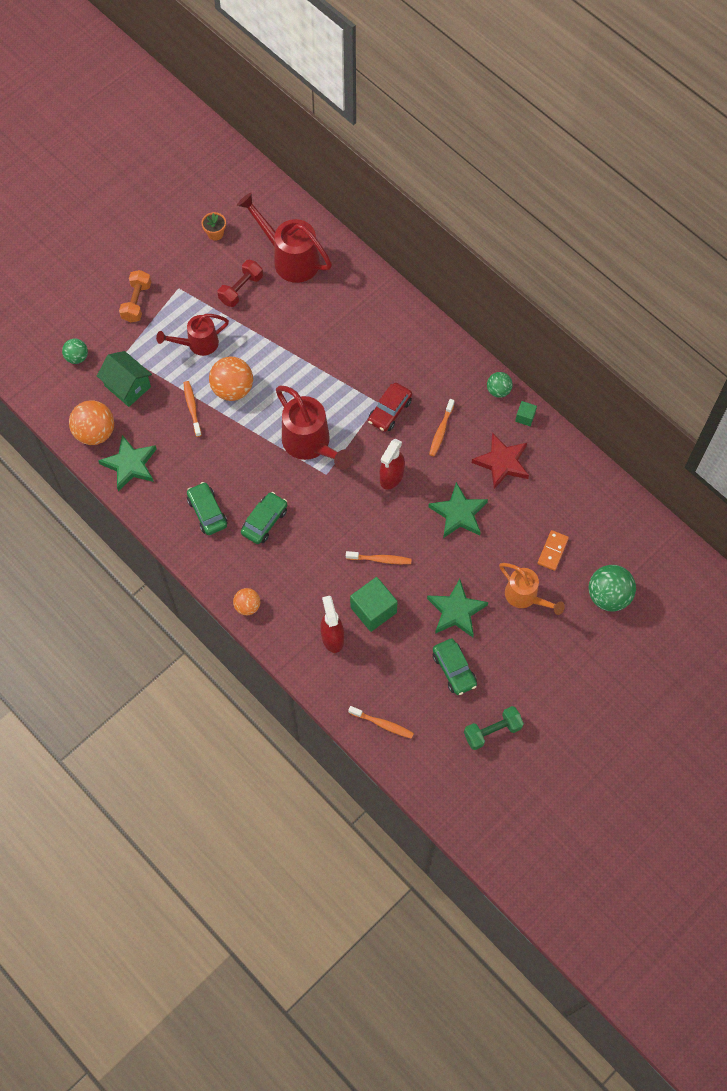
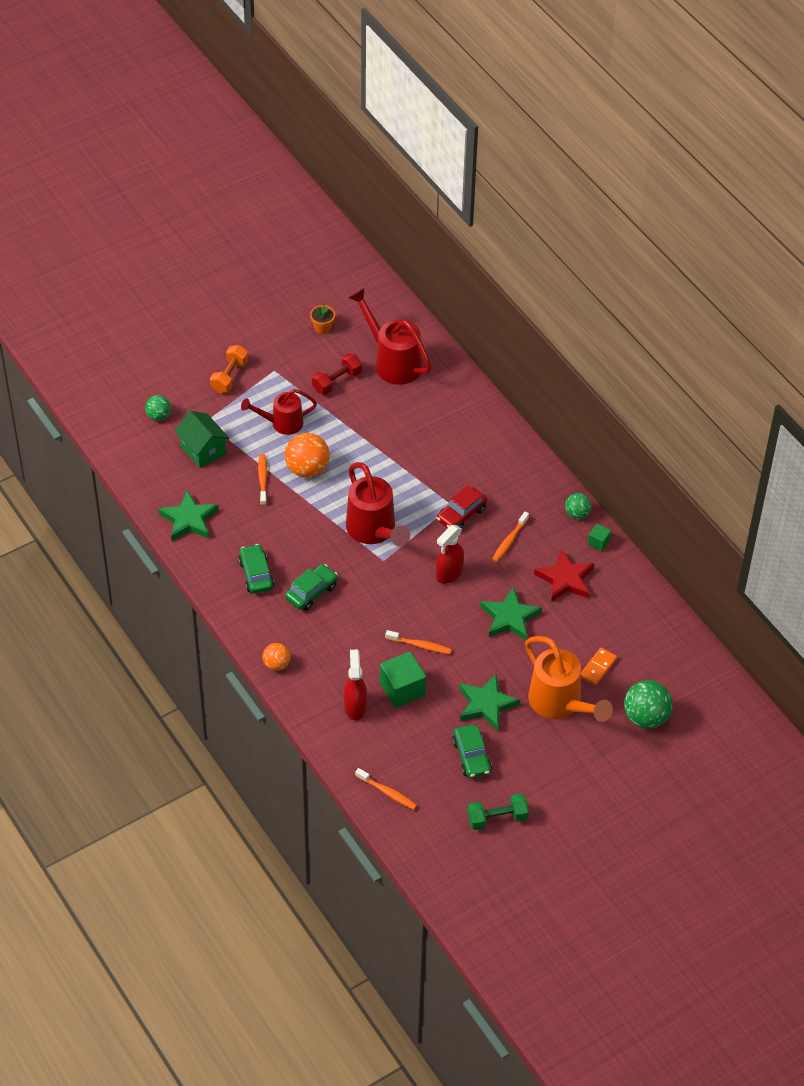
camera: 10 degrees right, 15 degrees down
orange ball [69,400,114,445] -> none
orange watering can [499,563,565,615] -> orange watering can [525,636,613,722], size x1.55

